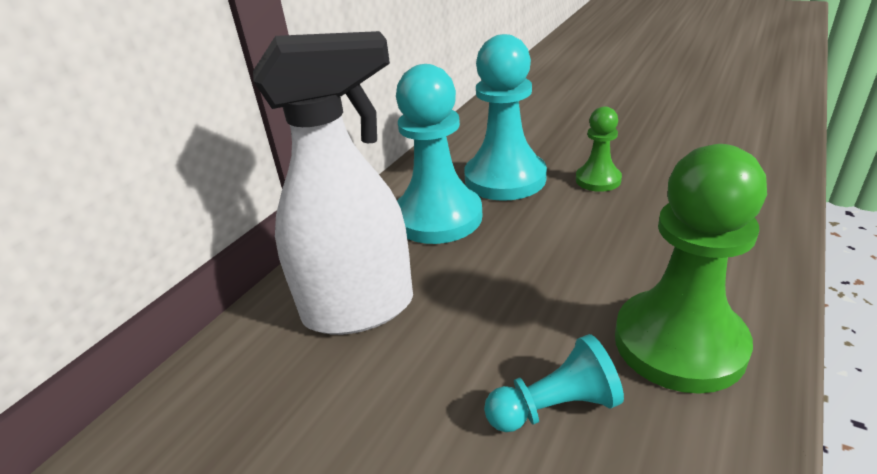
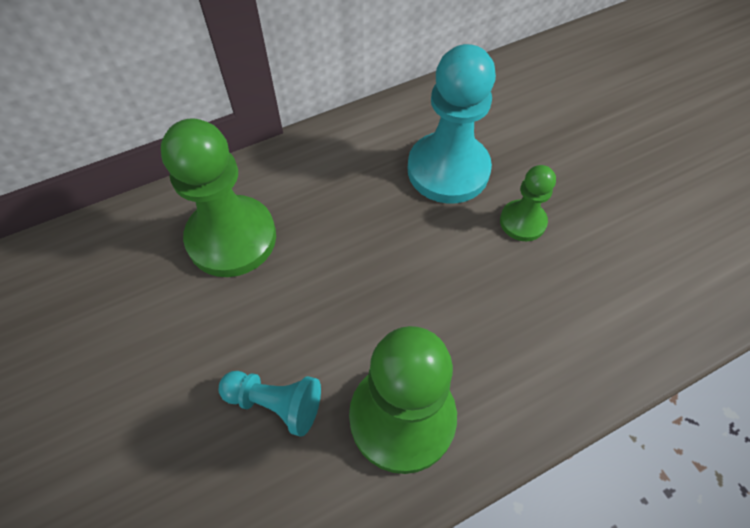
camera: 30 degrees right, 25 degrees up
white spray bottle [253,31,413,335] -> green pawn [161,118,276,277]
turquoise pawn [396,64,483,244] -> none

